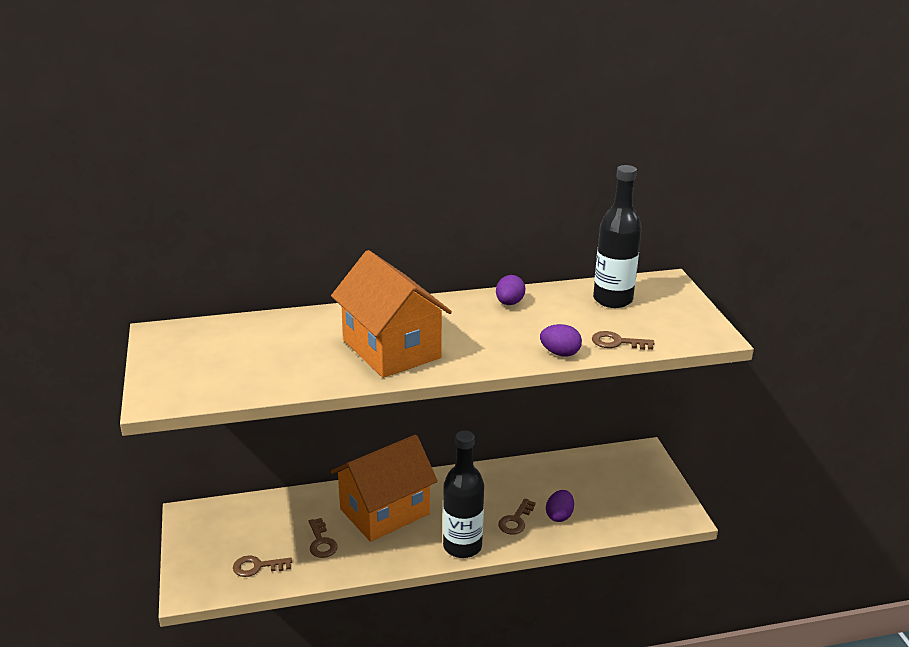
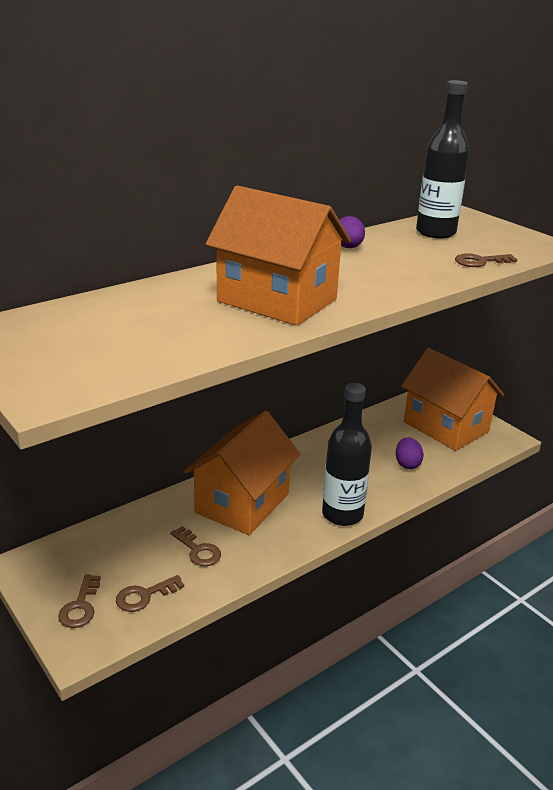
camera: 25 degrees left, 0 degrees up
brown key [498,498,536,535] -> brown key moved to [58,574,101,628]
purple egg [540,324,582,357] -> none
none -> orange house [401,348,504,451]

